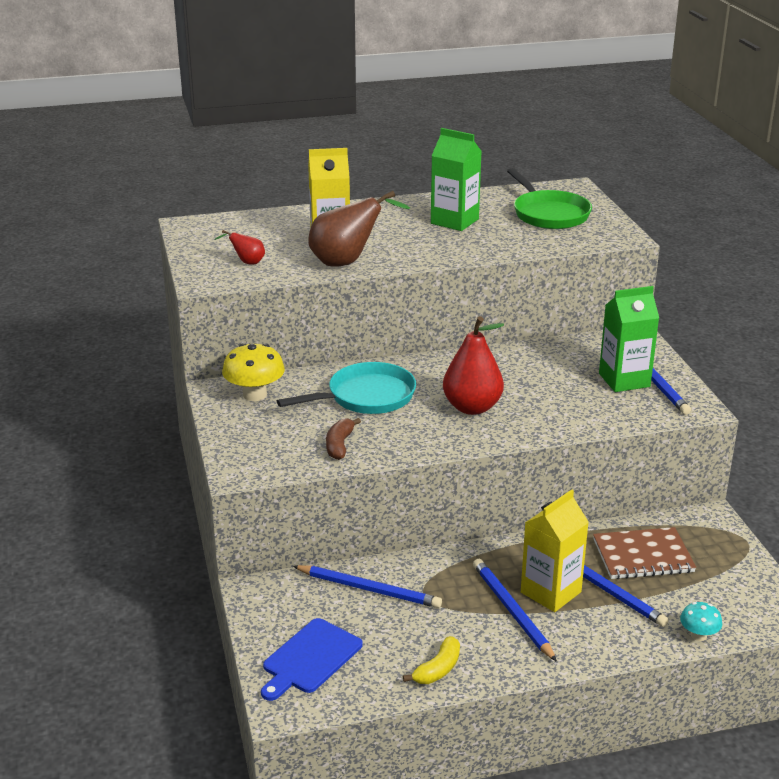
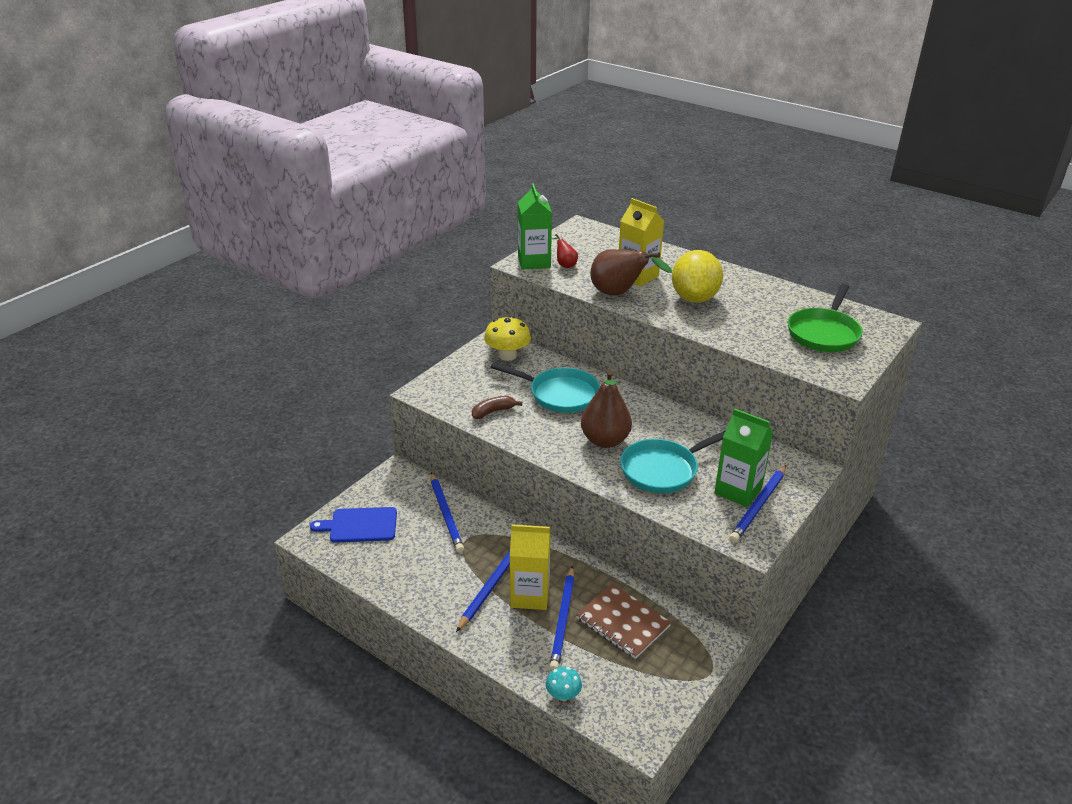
camera: 50 degrees right, 5 degrees up
yellow banana [403,636,460,684] -> none
green carton [431,128,482,231] -> green carton moved to [518,183,552,269]
red pear [443,316,504,415] -> brown pear [581,370,632,448]
none -> turquoise pan [620,430,726,493]
none -> yellow lemon [672,250,723,303]

